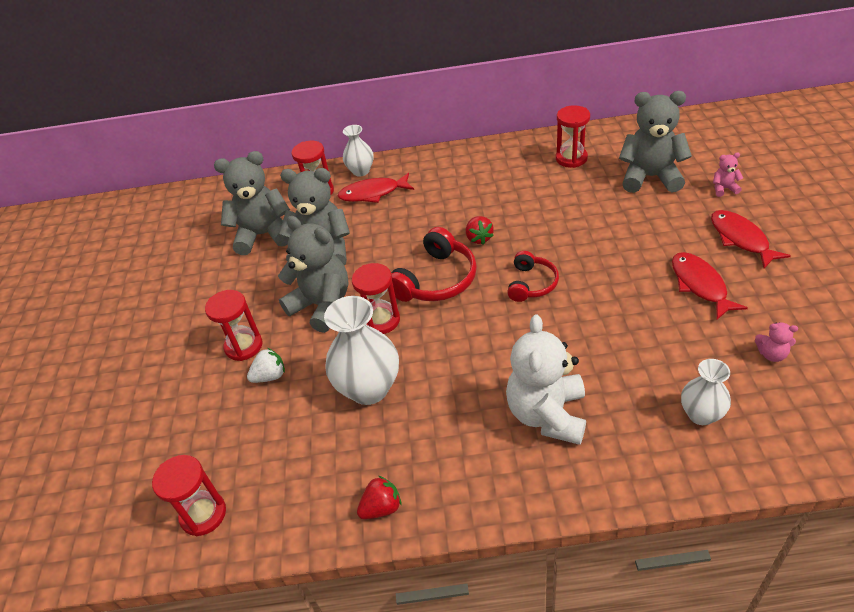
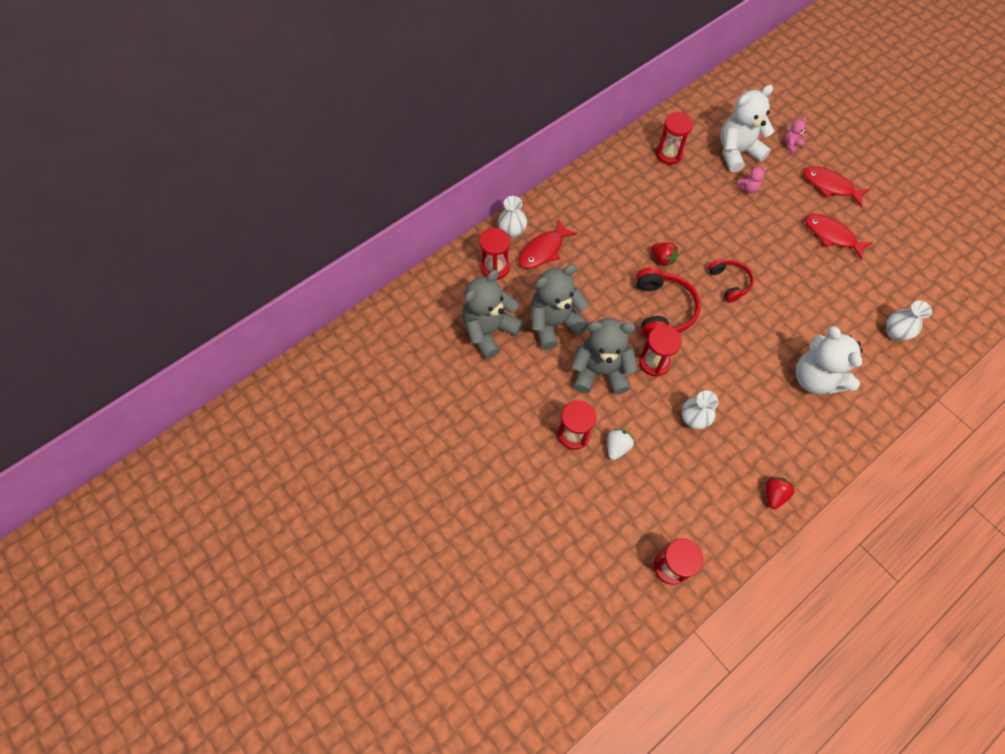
camera: 40 degrees left, 20 degrees up
white vase [324,296,399,405] -> white vase [682,391,718,429], size x0.59
grey teddy bear [619,91,692,193] -> white teddy bear [720,85,774,173]
pink teddy bear [755,322,798,362] -> pink teddy bear moved to [736,167,767,193]

